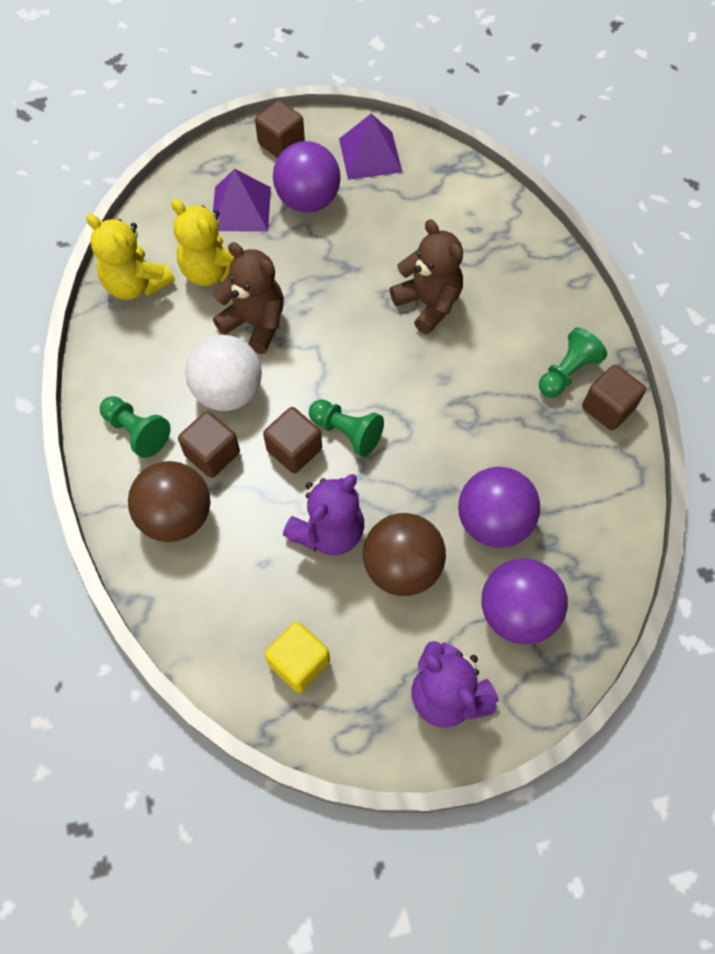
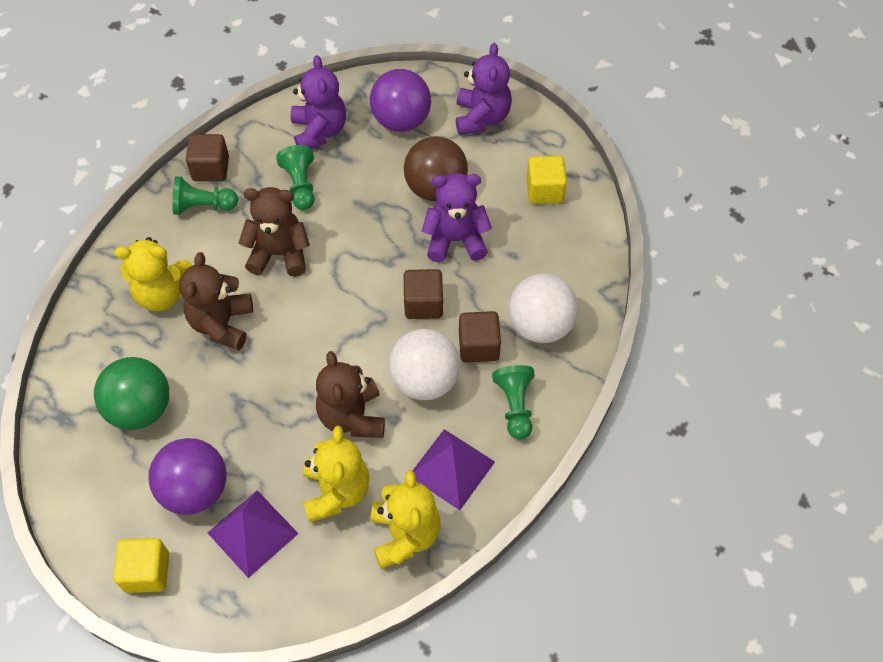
camera: 135 degrees left, 5 degrees down
brown ball [128,461,210,542] -> white ball [508,274,578,343]
brown cube [255,100,305,158] -> yellow cube [113,538,169,593]
green pawn [309,399,384,457] -> green pawn moved to [276,145,315,210]
purple pyramid [339,114,402,180] -> purple pyramid moved to [412,429,495,510]
purple ball [458,467,540,548] -> none
none -> green ball [94,357,169,430]
none -> yellow teddy bear [114,237,192,311]
none -> brown teddy bear [239,187,310,277]
none -> purple teddy bear [291,55,346,149]

